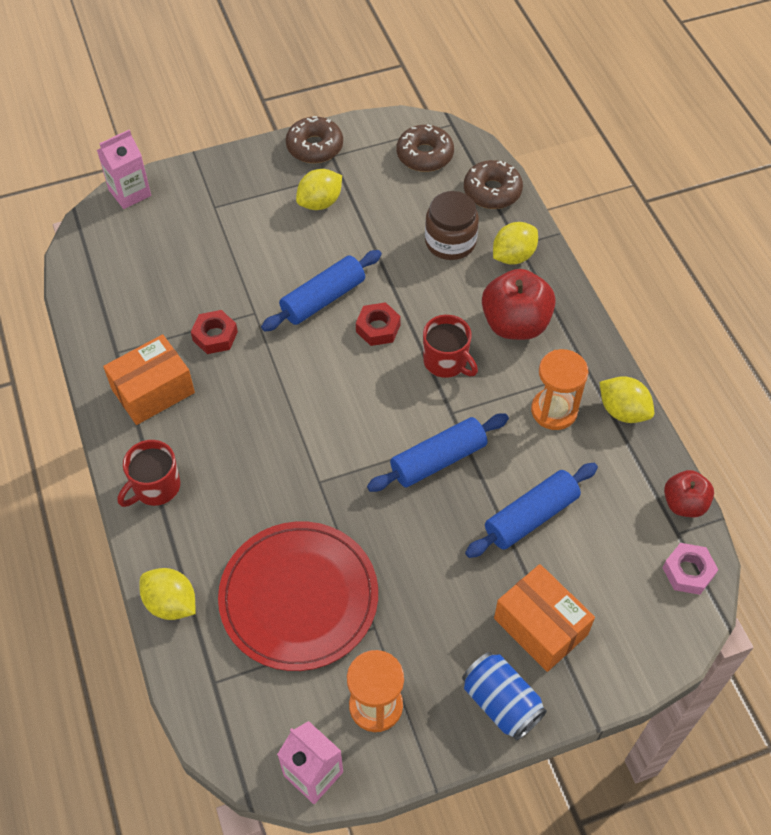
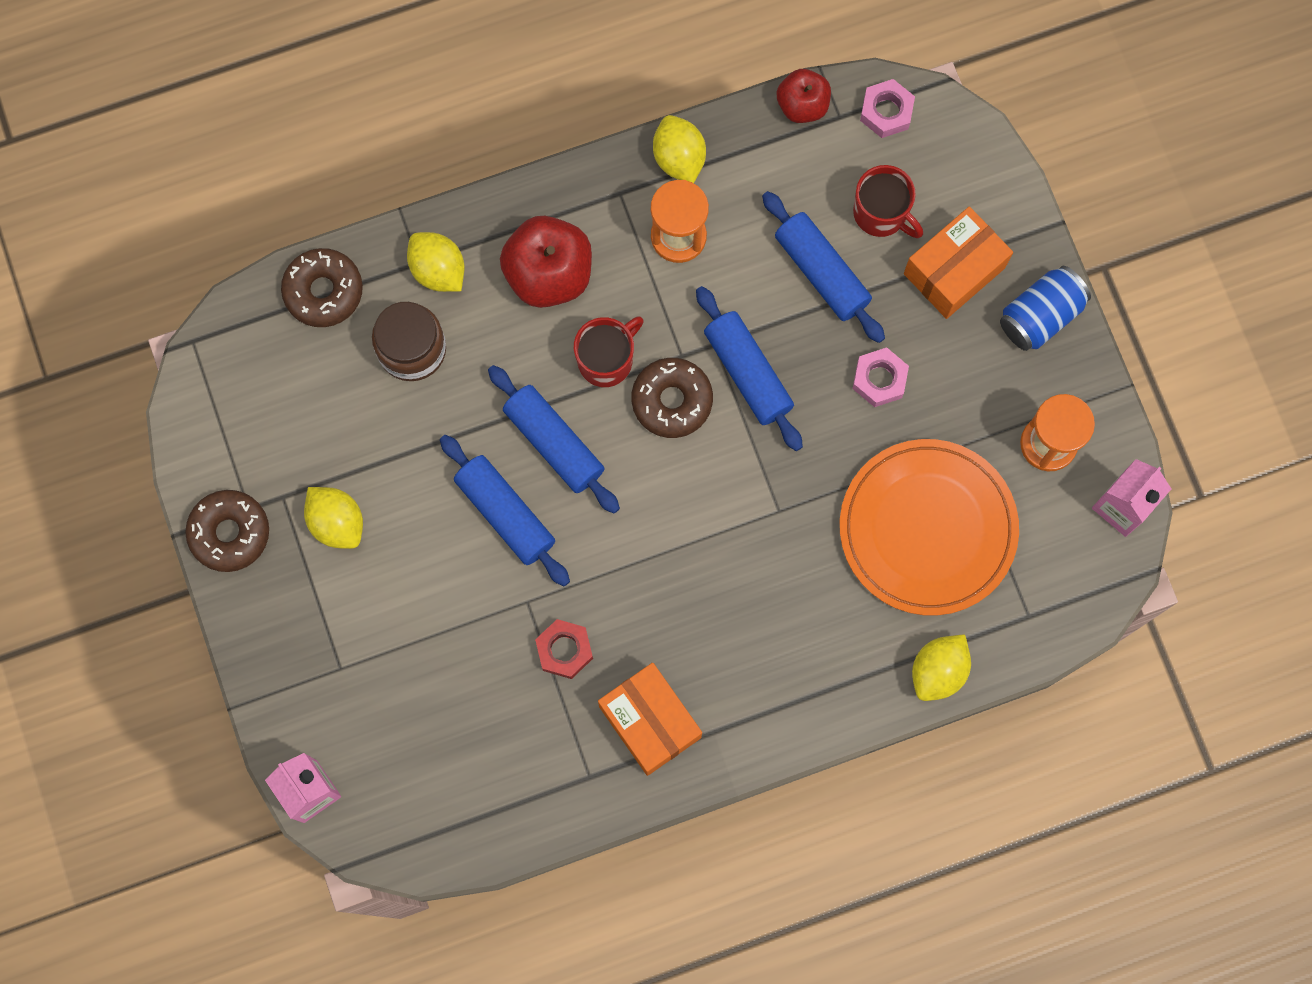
camera: 90 degrees left, 20 degrees up
red mug [118,440,180,507] -> red mug moved to [853,165,923,238]
red plate [218,521,378,671] -> orange plate [840,439,1019,616]
red nut [356,302,401,346] -> blue rolling pin [488,365,620,513]
brown donut [397,124,454,172] -> brown donut moved to [631,358,713,438]
yellow lemon [599,376,654,423] -> yellow lemon turned 60 degrees counterclockwise [653,115,706,183]
none -> pink nut [852,347,909,407]

